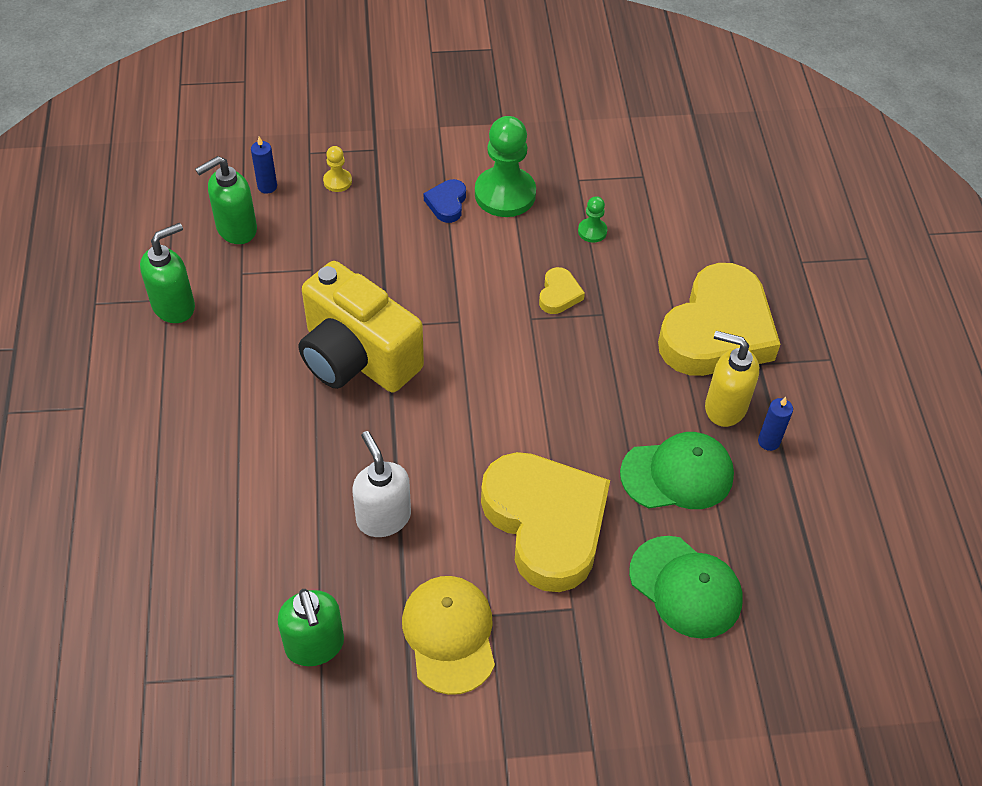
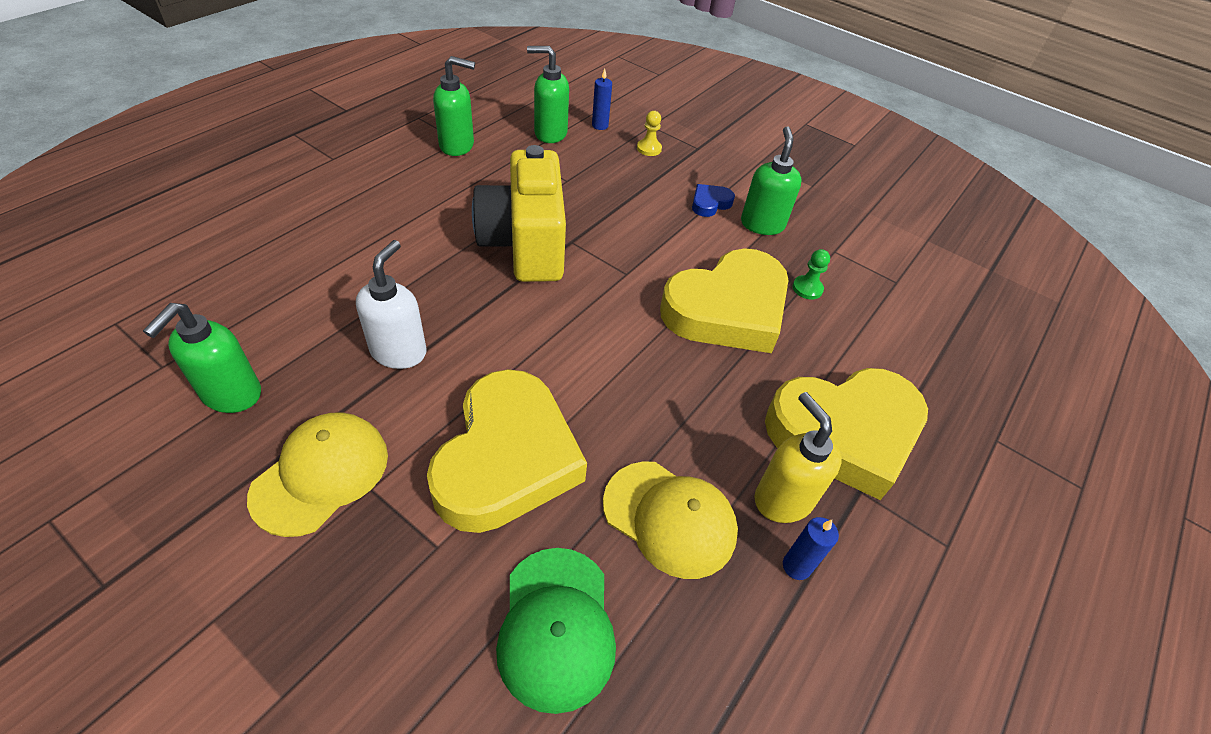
camera: 40 degrees right, 5 degrees down
green pawn [475,116,536,217] -> green soap dispenser [741,126,802,235]
yellow heart [539,267,585,314] -> yellow heart [660,248,788,353], size x2.50
green cap [620,432,734,509] -> yellow cap [603,461,738,579]

